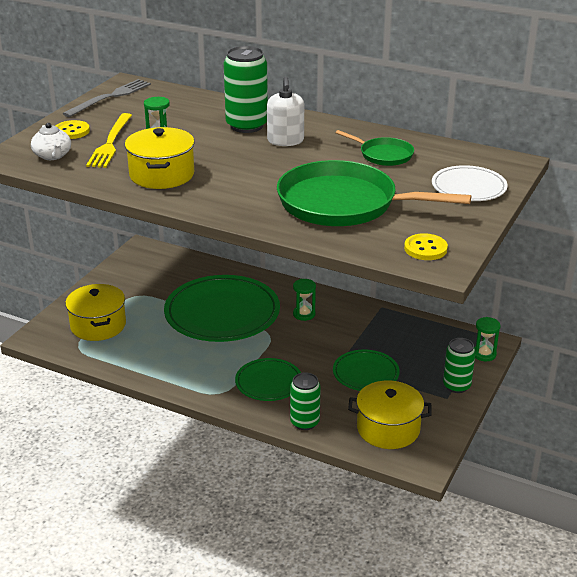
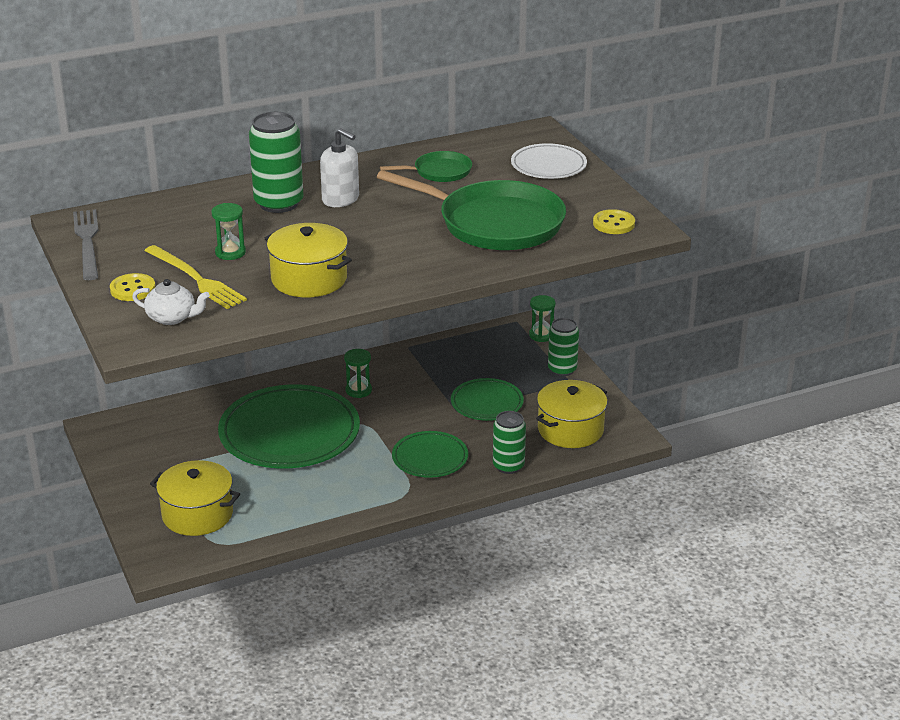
camera: 50 degrees left, 0 degrees up
green pan [277,160,471,226] -> green pan turned 120 degrees counterclockwise [377,170,566,250]

